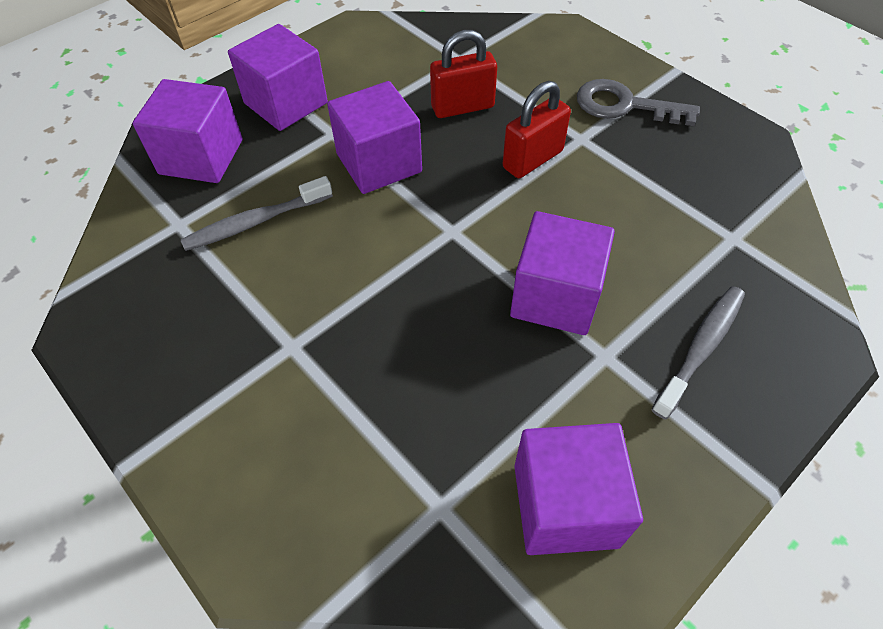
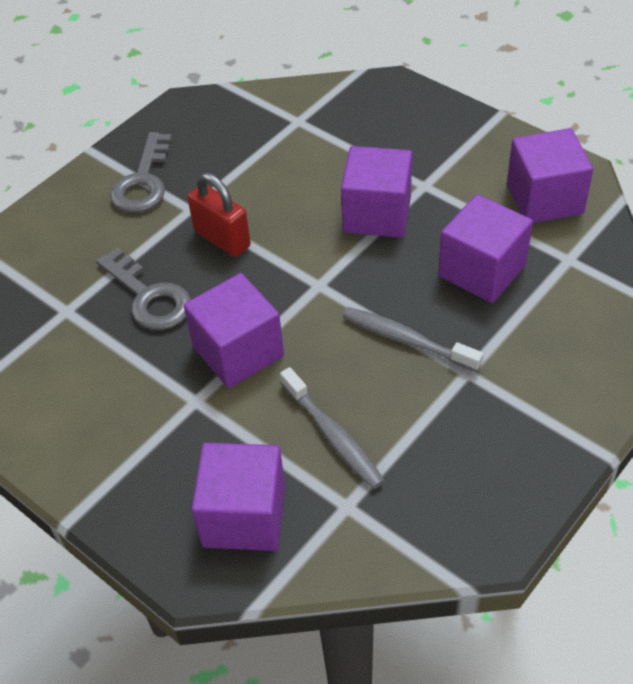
camera: 95 degrees left, 5 degrees down
purple cube [228,24,328,131] -> purple cube moved to [438,194,533,303]
red padlock [430,30,497,118] -> grey key [96,248,191,330]
grey toothbrush [651,286,745,419] -> grey toothbrush moved to [343,307,483,372]

